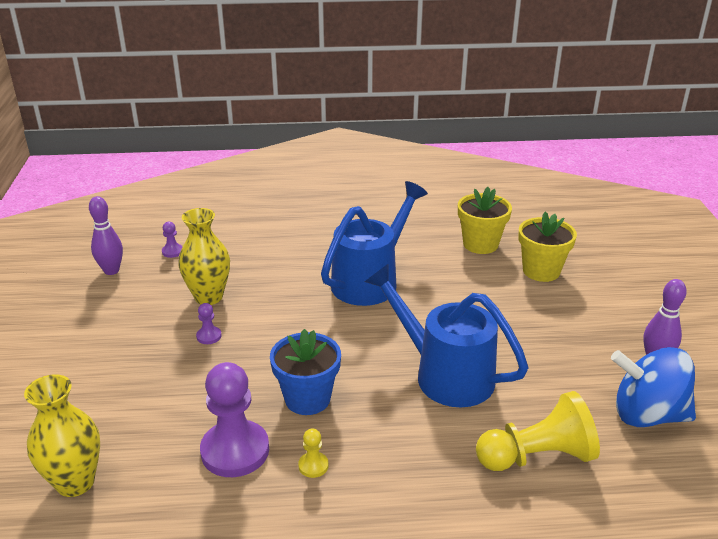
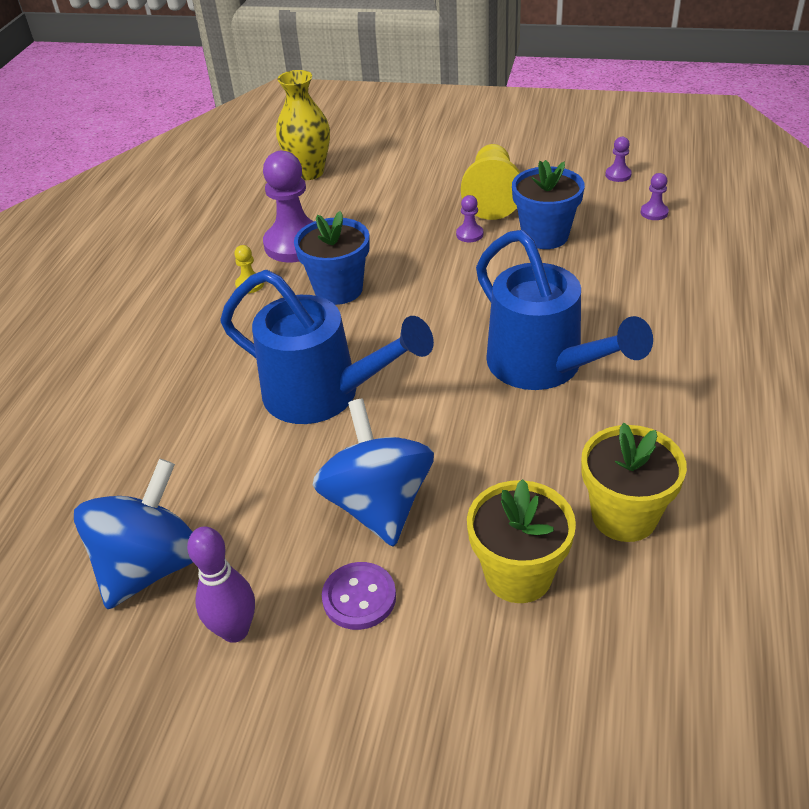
camera: 110 degrees right, 10 degrees up
purple bowling pin [89,196,123,275] -> purple pawn [605,137,632,182]
yellow vase [178,208,230,305] -> blue flower pot [512,160,585,249]
blue watering can [365,264,528,407] -> blue watering can turned 60 degrees clockwise [220,270,434,424]
yellow pawn [476,391,600,471] -> yellow pawn moved to [461,144,520,220]
none -> blue spinning top [313,399,434,547]
none -> purple button [322,562,396,630]

